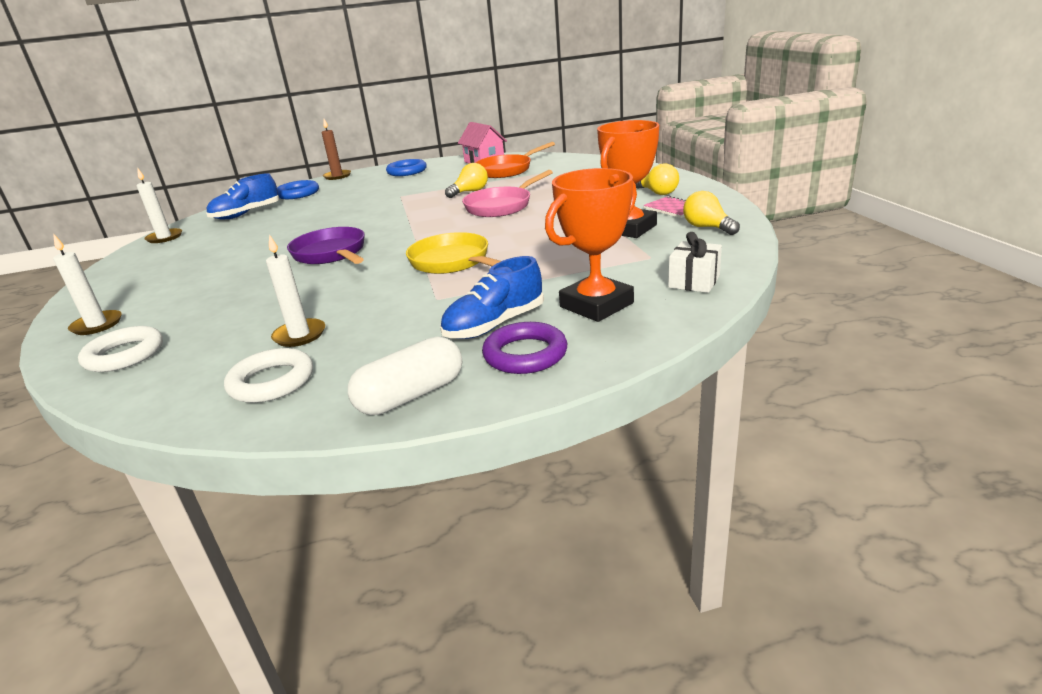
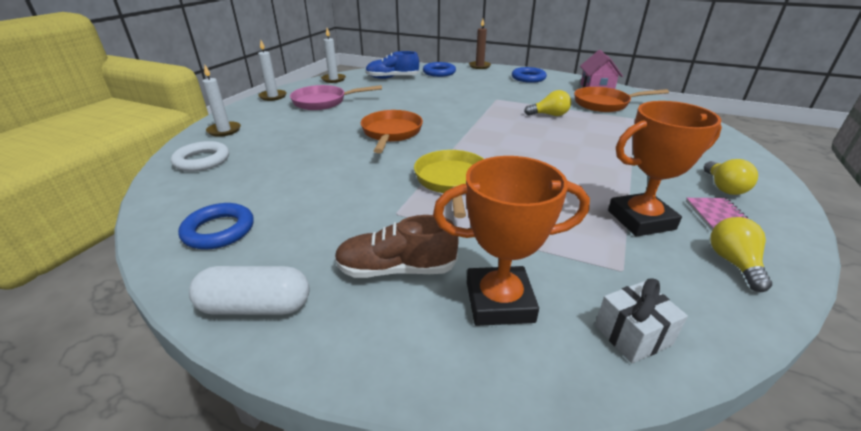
camera: 35 degrees right, 5 degrees up
white ring [224,348,313,403] -> blue ring [178,203,254,249]
white candle [266,234,325,347] -> white candle moved to [258,40,287,101]
purple pan [287,227,365,264] -> orange pan [361,110,423,153]
blue shoe [440,256,544,339] -> brown shoe [334,215,459,278]
pink pan [462,170,553,217] -> pink pan moved to [290,85,382,110]
purple ring [482,322,567,374] -> none

